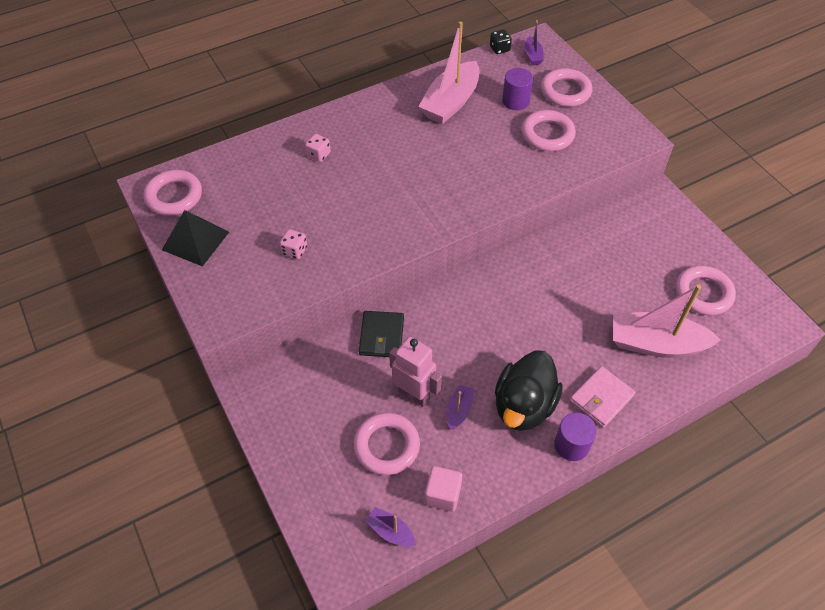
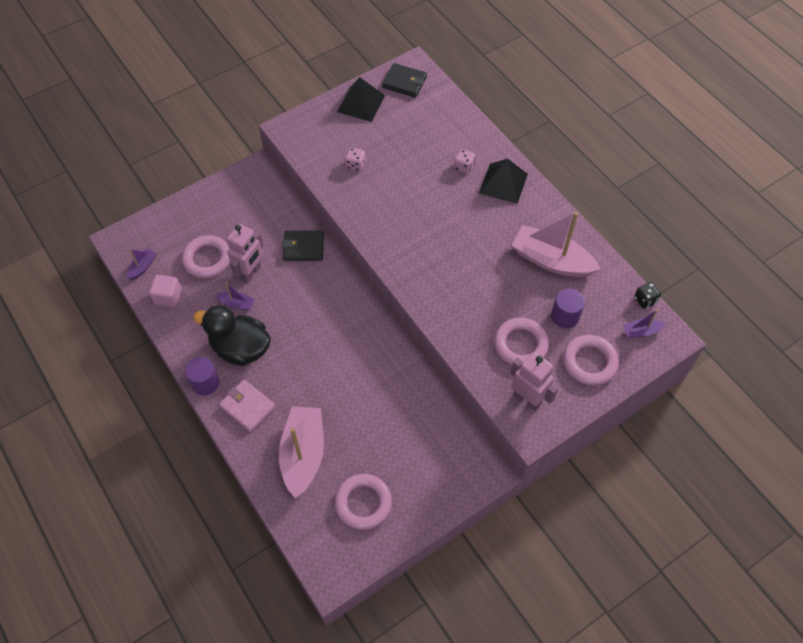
camera: 85 degrees right, 5 degrees up
pink ring [144,170,202,216] -> black wallet [382,63,427,98]
none -> black pyramid [479,159,528,204]
none -> pink robot [510,352,558,411]

